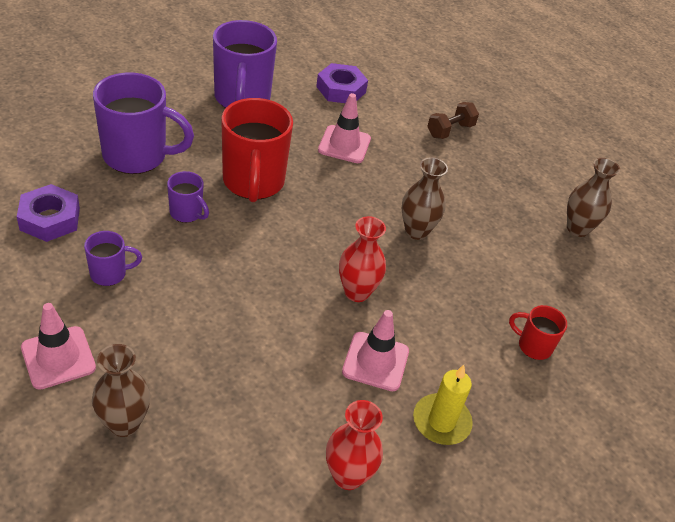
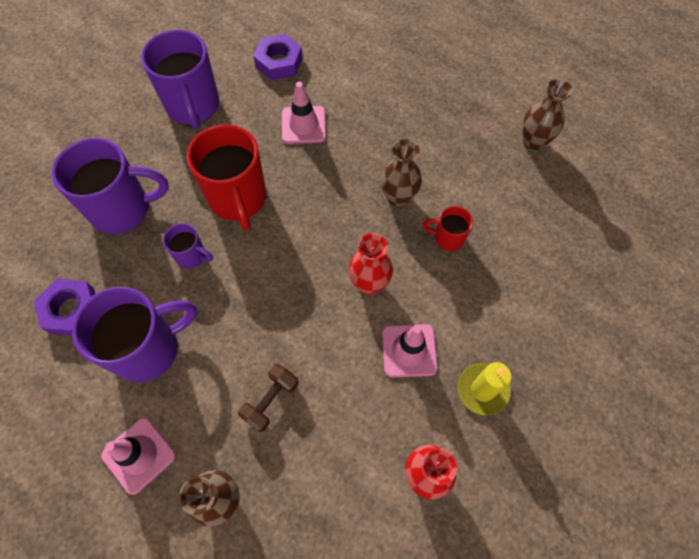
camera: 10 degrees left, 20 degrees up
purple mug [84,231,142,286] -> purple mug [72,287,197,383], size x2.04
brown dumbbell [427,102,479,139] -> brown dumbbell moved to [238,364,299,432]
red mug [509,305,567,360] -> red mug moved to [423,206,473,251]

